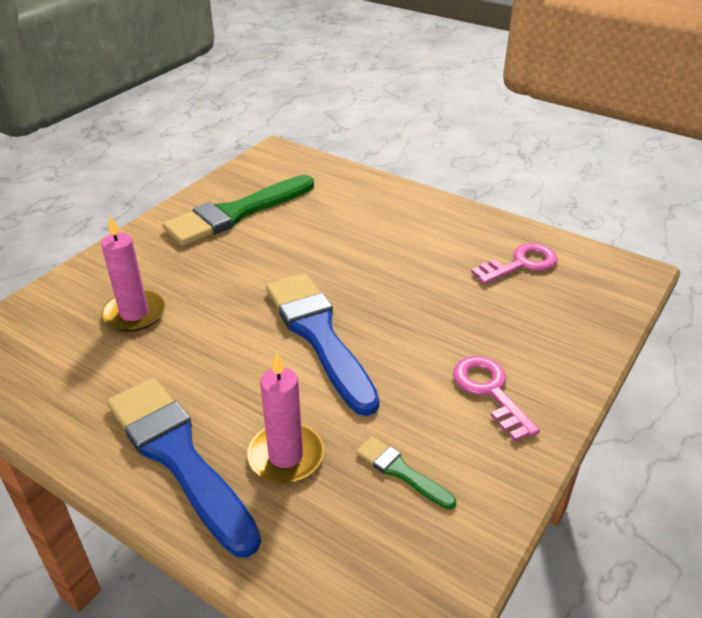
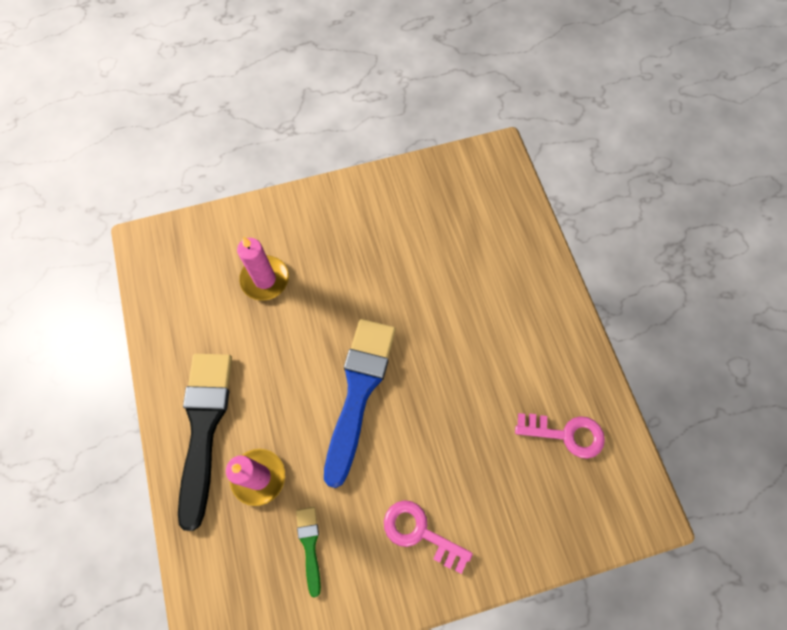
camera: 40 degrees right, 30 degrees up
blue brush [107,378,261,557] -> black brush [178,354,232,531]
green brush [163,175,314,246] -> none
pink key [453,356,540,441] -> pink key turned 75 degrees counterclockwise [384,500,473,574]

